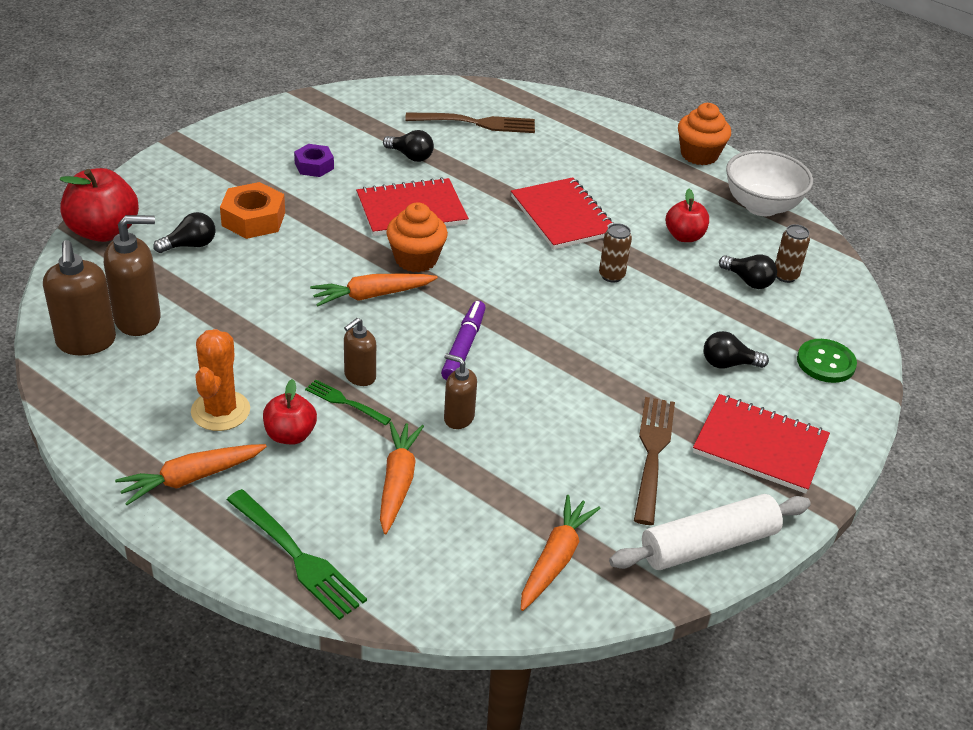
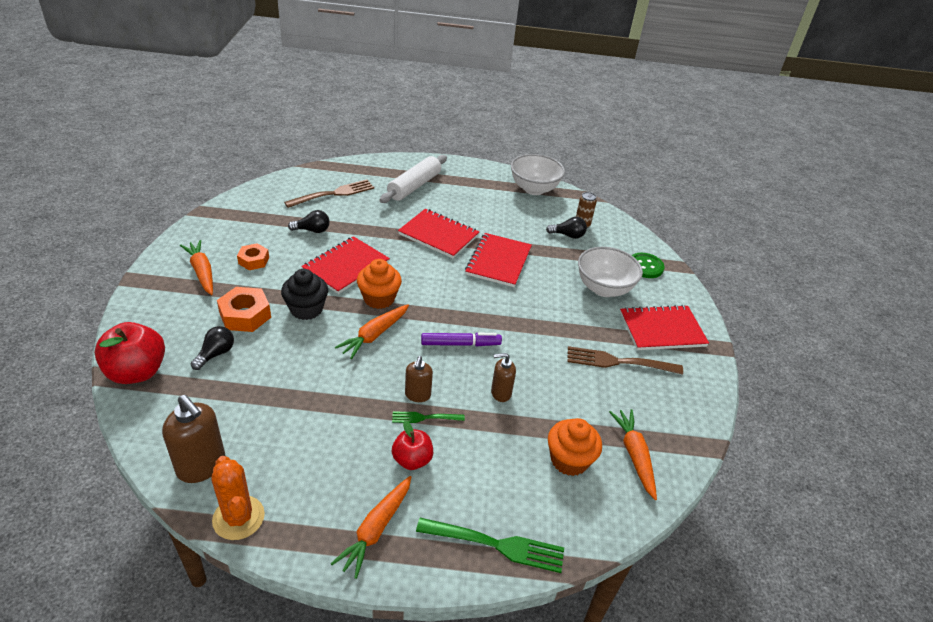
camera: 35 degrees left, 0 degrees up
brown soap dispenser [104,215,161,336] -> none
orange cactus [191,329,250,431] -> orange cactus moved to [211,456,265,540]
purple nut [294,144,334,177] -> orange nut [237,243,269,270]
orange carrot [380,422,424,534] -> orange carrot moved to [180,240,213,295]
purple marker [441,301,485,380] -> purple marker turned 105 degrees clockwise [421,333,502,346]
brown can [599,223,632,283] -> red notebook [465,233,532,287]
white rolling pin [609,494,811,570] -> white rolling pin moved to [379,155,447,203]
brown fork [634,397,675,525] -> brown fork turned 60 degrees counterclockwise [567,346,683,375]
red apple [666,189,709,242] -> none
orange cupcake [678,103,731,165] -> orange cupcake moved to [548,418,602,476]
black light bulb [704,331,769,368] -> white bowl [578,247,643,297]
none -> black cupcake [281,269,328,320]

